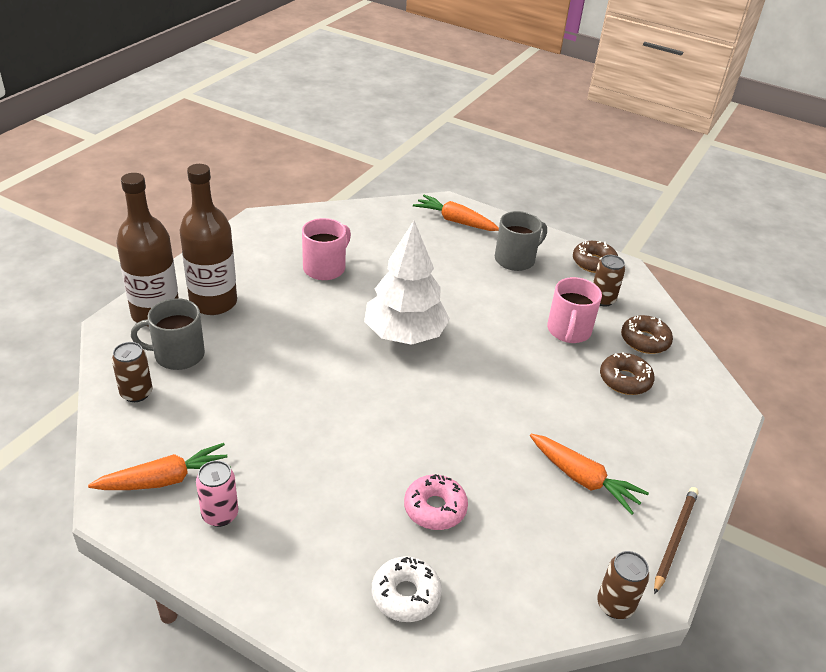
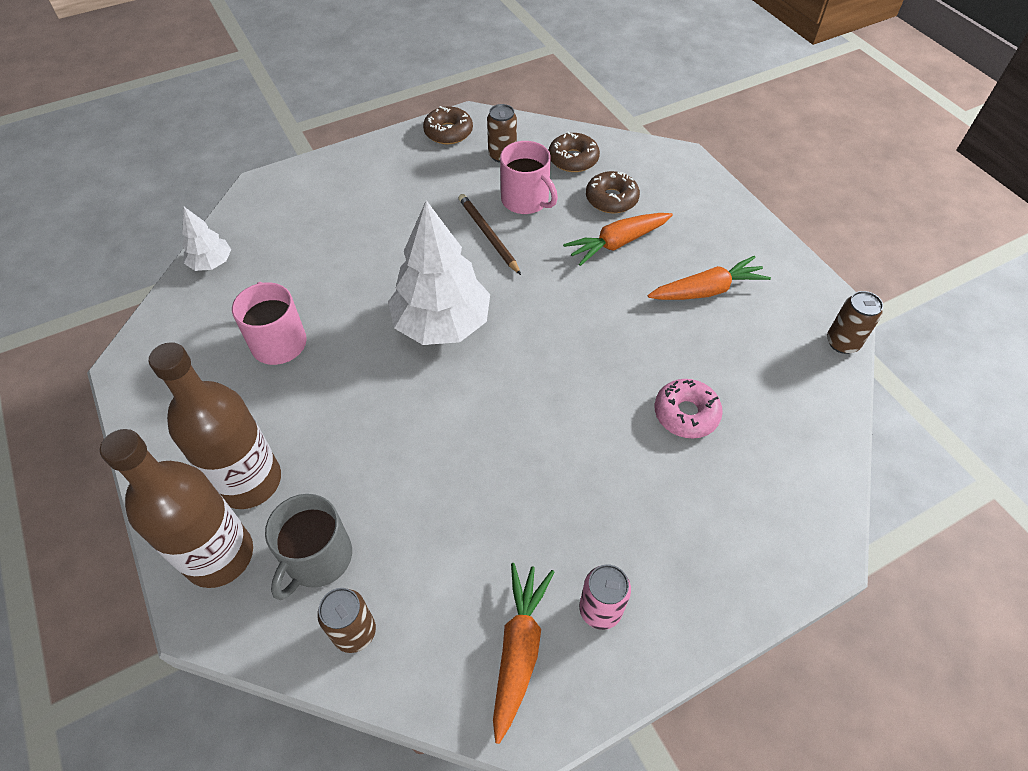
camera: 55 degrees left, 15 degrees up
white donut [372,557,442,622] -> none
orange carrot [413,195,499,231] -> orange carrot moved to [563,213,673,266]
grey mug [495,211,547,271] -> none
brown pencil [654,487,699,595] -> brown pencil moved to [459,194,521,275]
none -> white tree [182,207,231,271]

